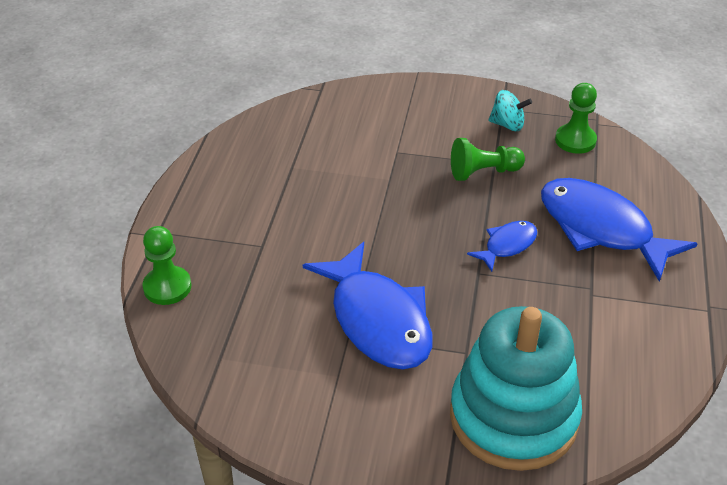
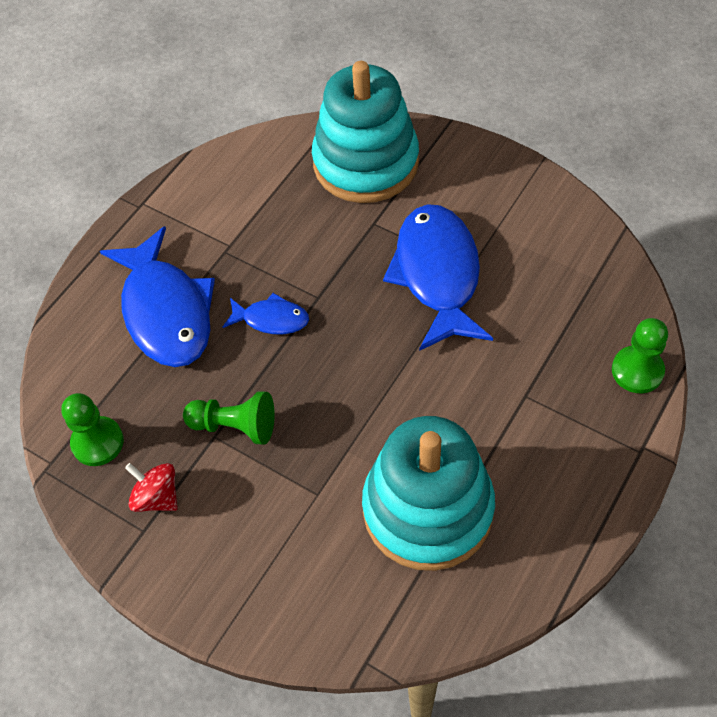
camera: 155 degrees left, 15 degrees up
blue fish [467,221,537,272] -> blue fish turned 150 degrees counterclockwise [223,293,309,335]
turquoise spinning top [488,90,532,131] -> red spinning top [125,463,178,512]
none -> turquoise stacking toy [362,416,495,571]

